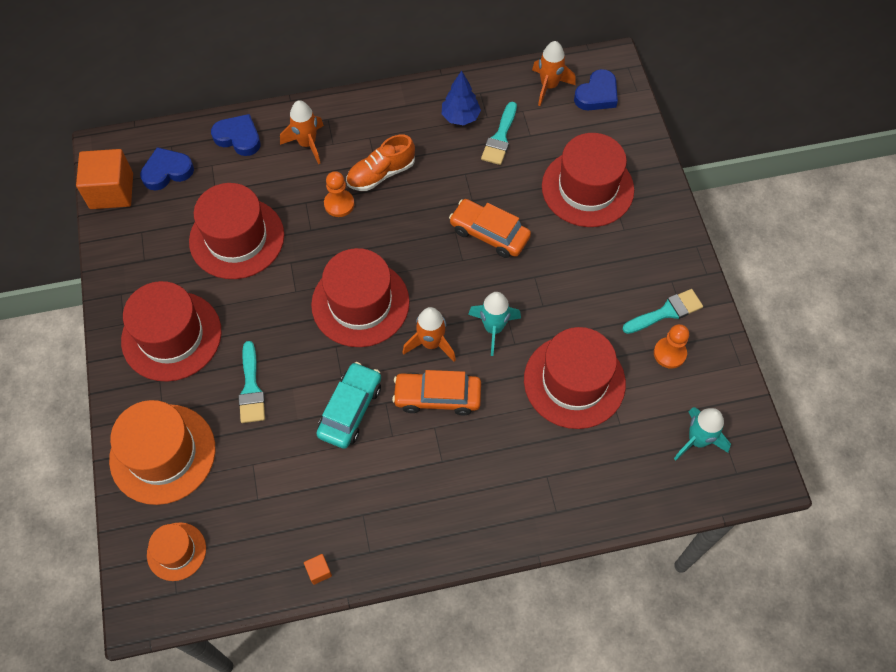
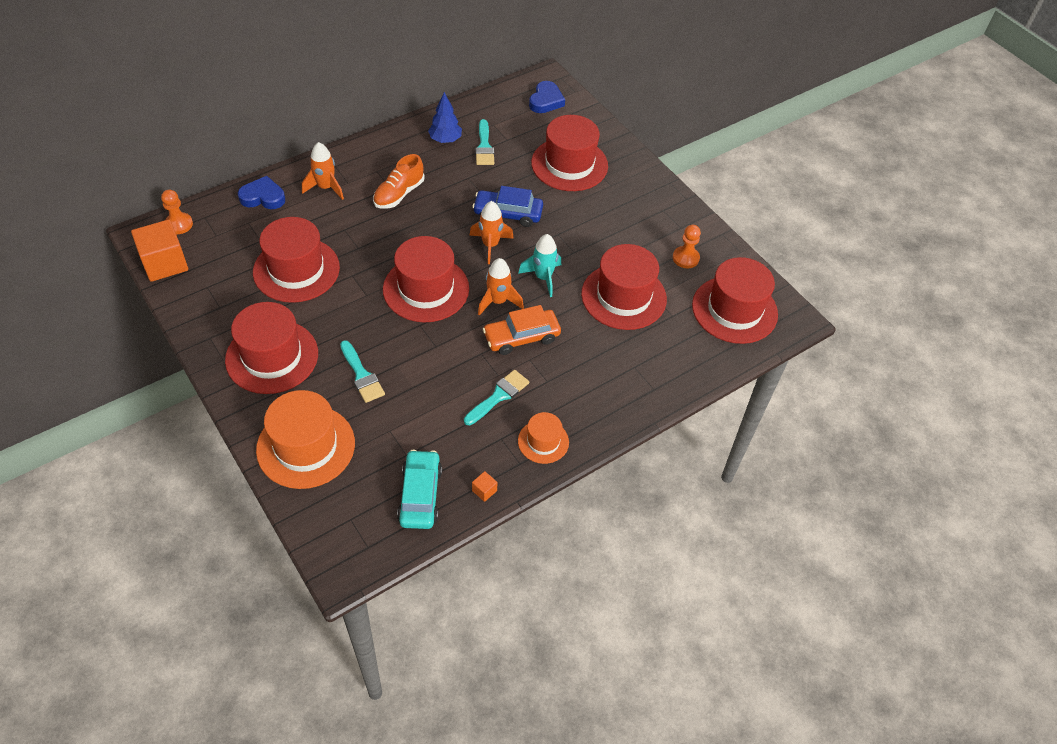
camera: 25 degrees left, 10 degrees down
blue heart [140,147,194,190] -> none
orange hat [147,522,206,581] -> orange hat moved to [518,412,569,464]
turquoise car [316,362,381,449] -> turquoise car moved to [397,450,442,529]
orange pawn [324,171,354,217] -> orange pawn moved to [161,190,193,234]
orange car [449,199,531,258] -> blue car [472,186,543,227]
orange rocket [532,41,576,106] -> orange rocket moved to [469,201,514,264]
turquoise brush [622,289,703,334] -> turquoise brush moved to [464,370,529,425]
turquoise rocket [674,407,731,460] -> red hat [692,257,778,344]

